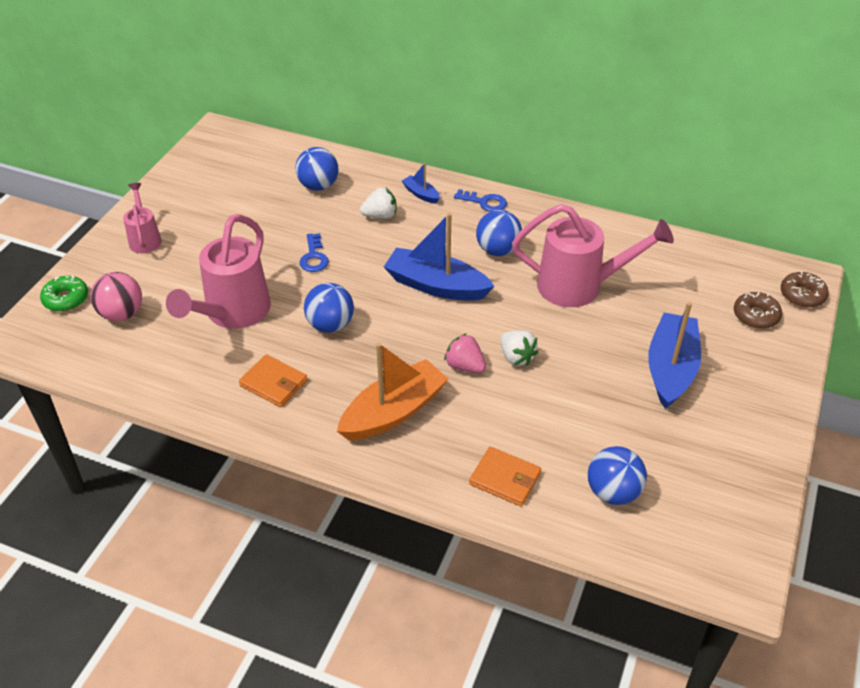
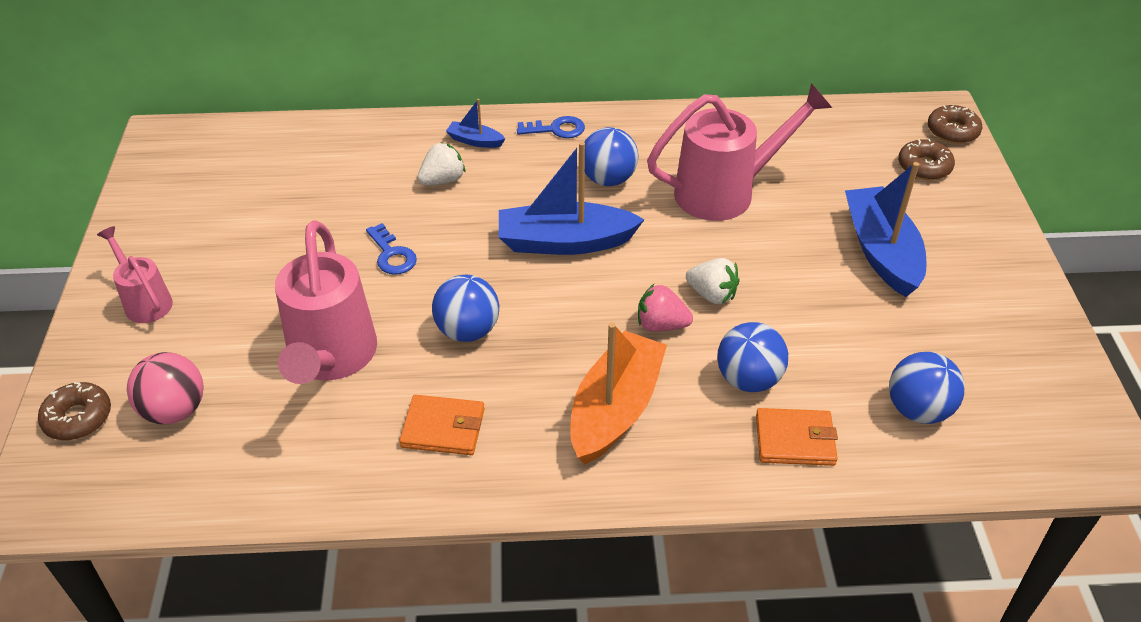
camera: 25 degrees left, 0 degrees up
green donut [40,276,88,312] -> brown donut [38,382,111,440]
blue ball [295,147,338,190] -> blue ball moved to [717,322,788,392]

